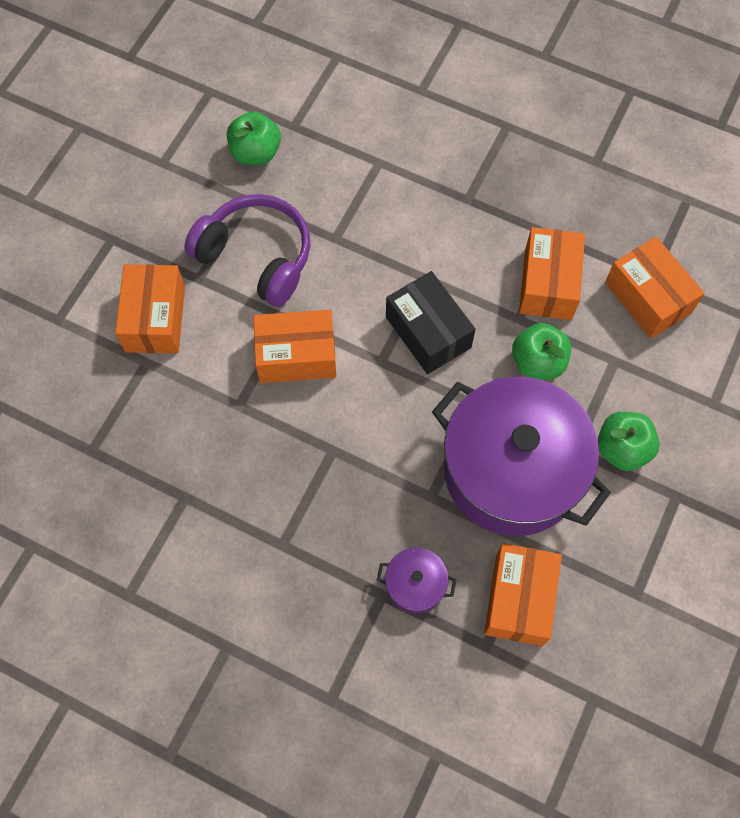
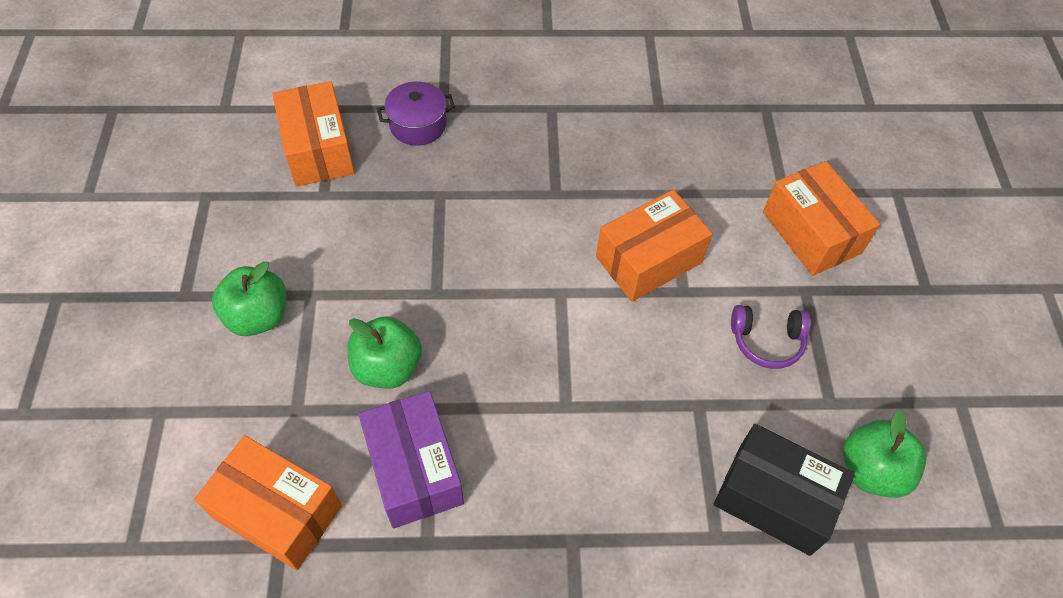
camera: 150 degrees right, 10 degrees down
purple headphones [184,194,310,307] -> purple headphones [731,305,811,369], size x0.52
black box [386,271,476,374] -> black box moved to [713,424,855,556]
purple pot [432,377,611,536] -> none
orange box [519,227,585,320] -> purple box [358,391,464,528]

